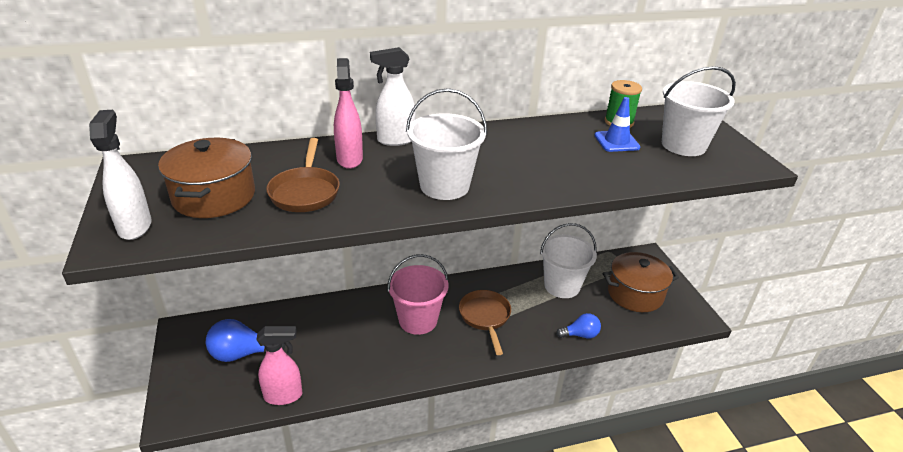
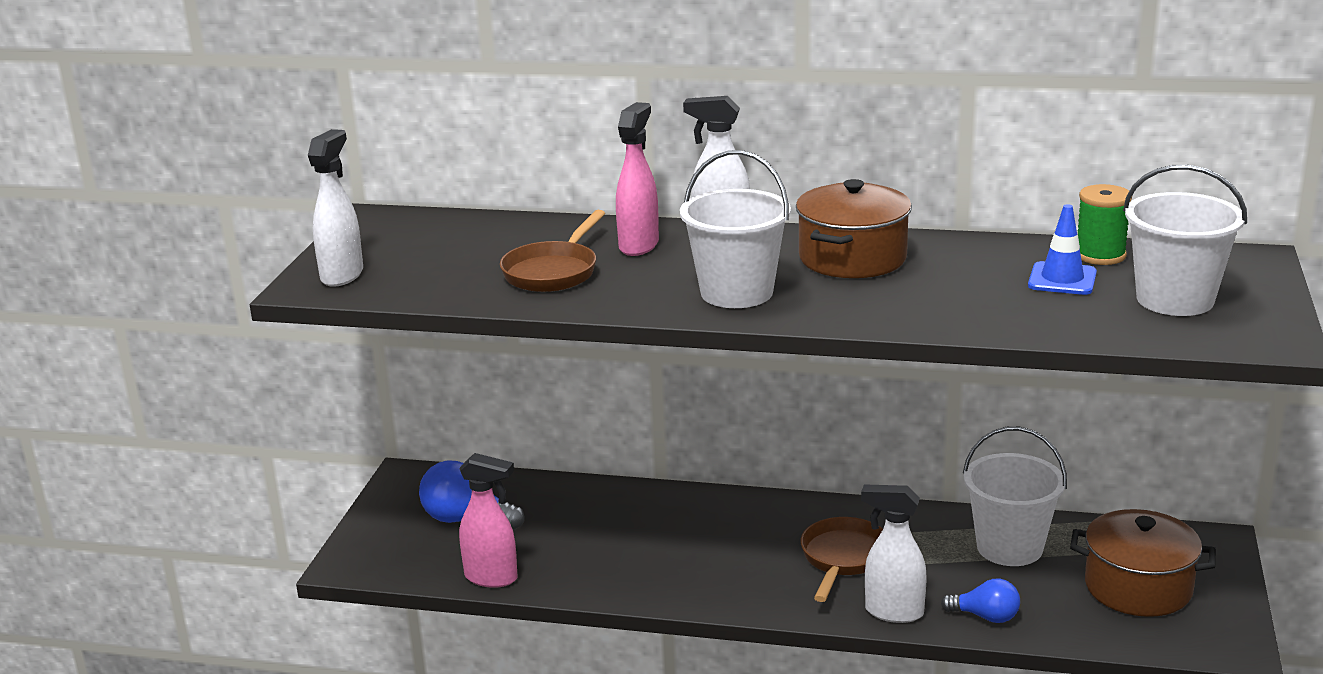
camera: 30 degrees right, 10 degrees down
brown pot [158,138,255,218] -> brown pot moved to [796,179,912,278]
pink bucket [387,254,448,335] -> none
none -> white spray bottle [861,484,927,623]

